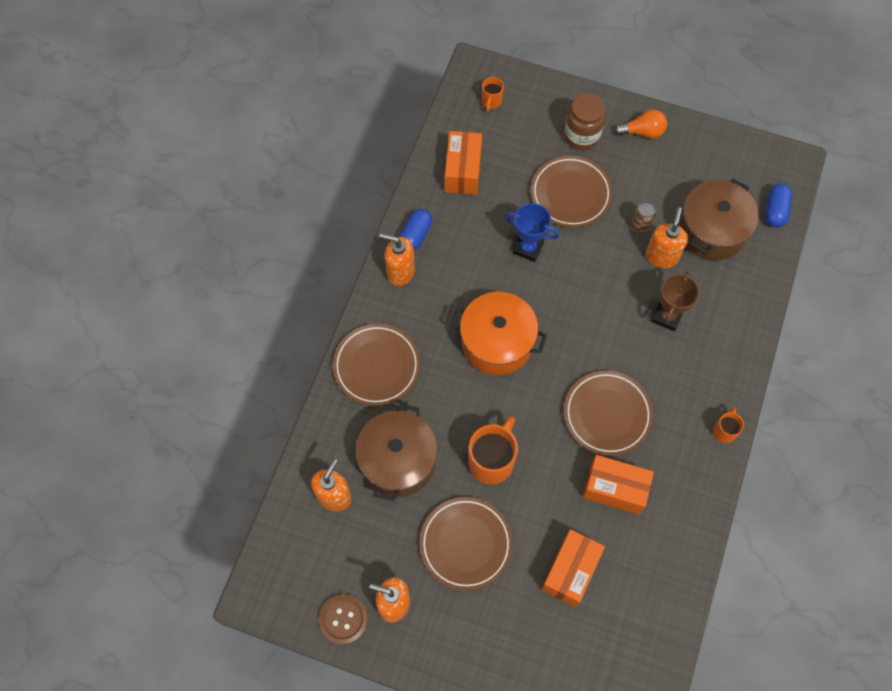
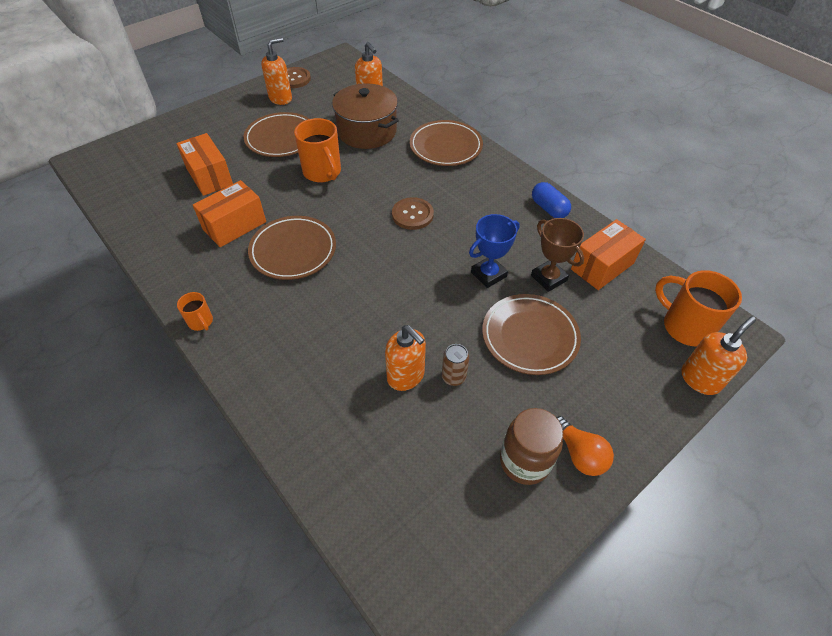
camera: 120 degrees right, 15 degrees down
orange soap dispenser [380,233,415,286] -> orange soap dispenser moved to [682,316,756,395]
orange box [445,131,482,195] -> orange box turned 75 degrees counterclockwise [571,219,646,290]
orange pot [451,292,547,375] -> brown button [392,197,434,230]
orange mug [482,77,504,111] -> orange mug [655,270,742,346], size x1.92
brown jar [564,93,605,150] -> brown jar moved to [500,408,563,485]
orange light bulb [614,109,667,138] -> orange light bulb turned 60 degrees counterclockwise [556,416,614,476]
brown trophy [652,271,699,331] -> brown trophy moved to [531,218,584,292]
brown pot [678,179,759,261] -> none
blue capsule [765,184,792,227] -> none

